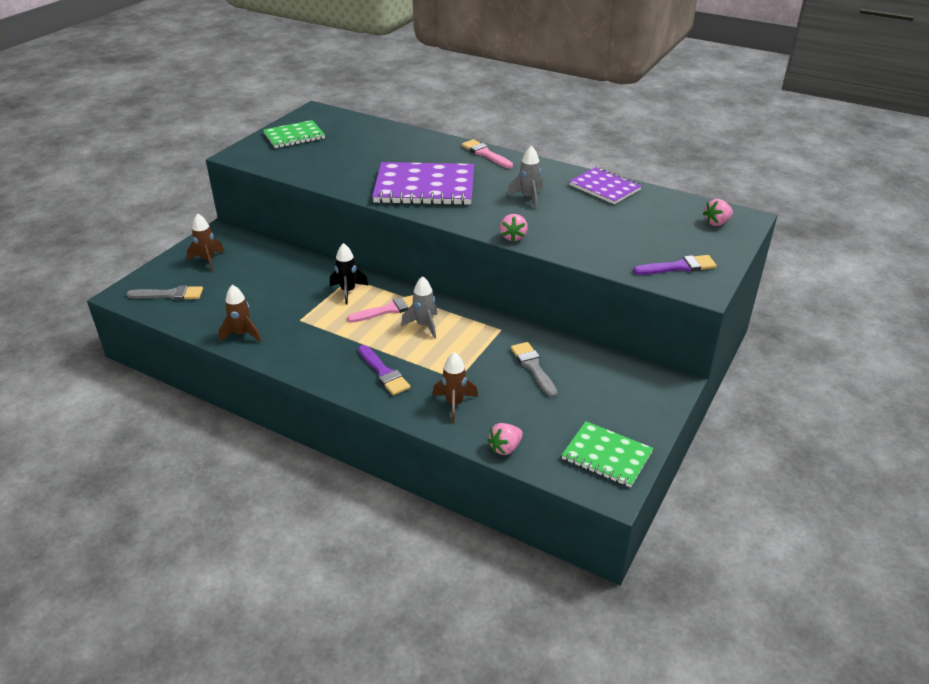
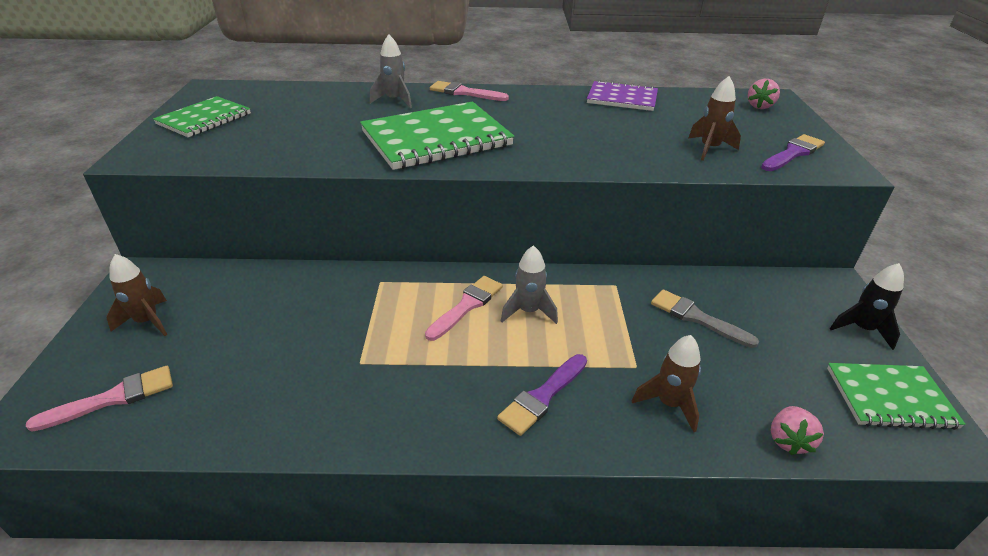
camera: 30 degrees left, 0 degrees up
grey brush [126,286,203,300] -> pink brush [26,366,173,432]
brown rocket [219,285,261,342] -> brown rocket moved to [688,76,741,161]
black rocket [330,243,369,305] -> black rocket moved to [830,263,904,350]
purple brush [358,345,411,395] -> purple brush turned 105 degrees clockwise [497,354,587,436]
purple notebook [372,162,474,205] -> green notebook [360,102,514,170]
pink strawberry [500,214,528,242] -> none
grey rocket [507,146,543,209] -> grey rocket moved to [370,34,412,108]

